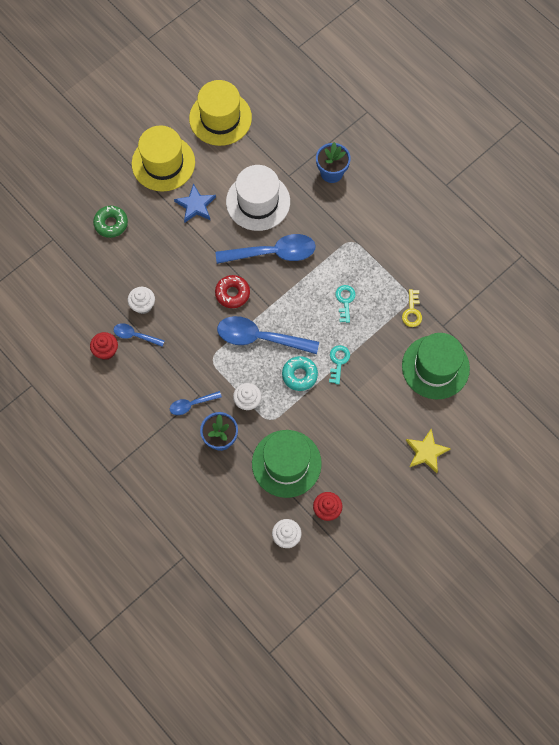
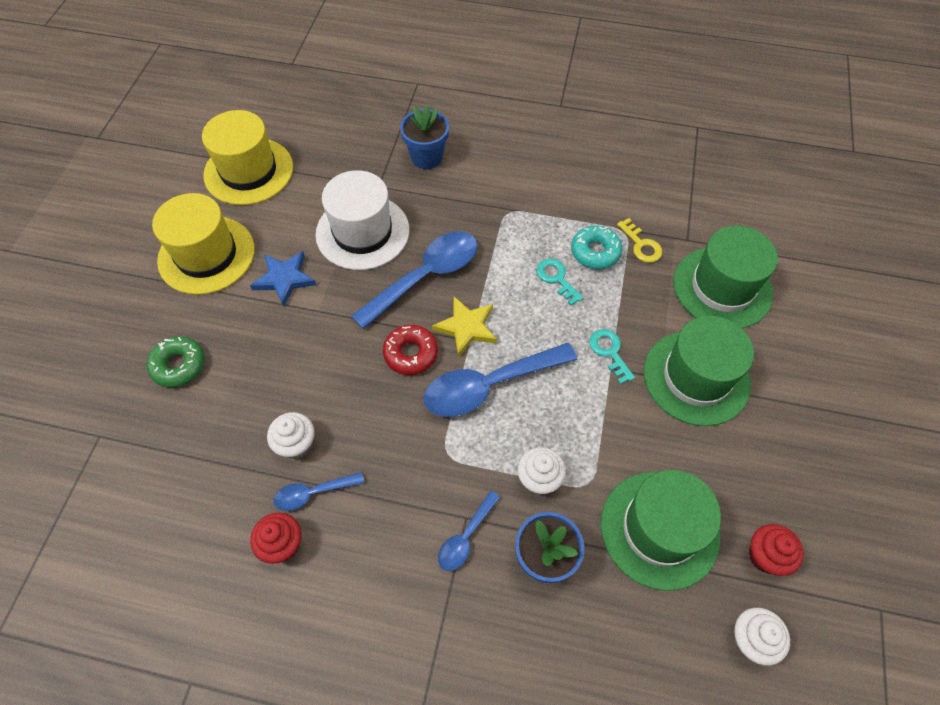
camera: 35 degrees left, 10 degrees down
turquoise donut [282,356,318,391] -> turquoise donut moved to [571,225,622,269]
yellow star [406,429,451,473] -> yellow star moved to [432,297,497,357]
none -> green hat [644,316,754,426]

